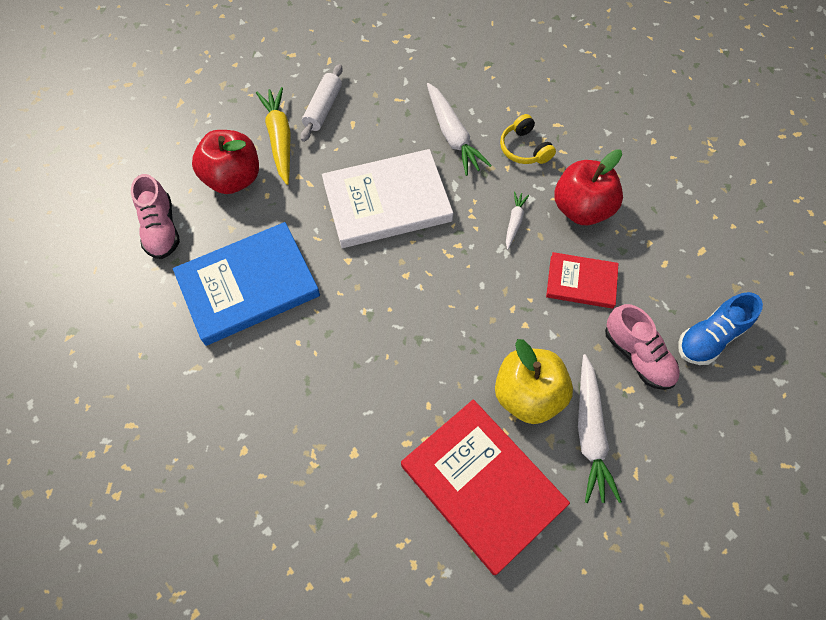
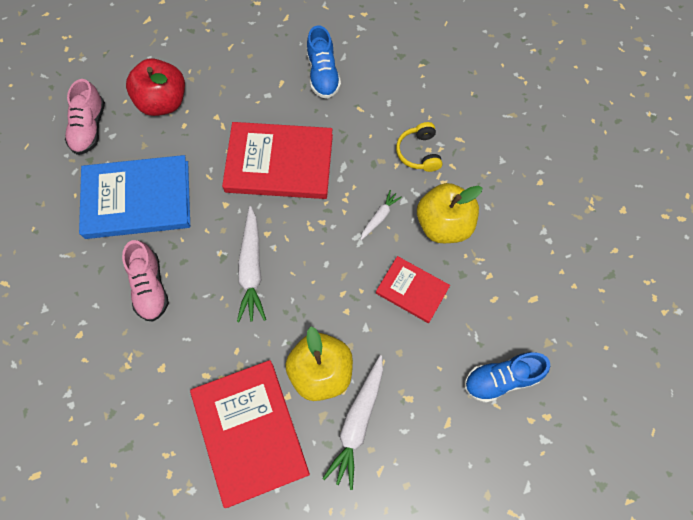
camera: 20 degrees right, 5 degrees up
yellow carrot [256,87,291,185] -> none
white rolling pin [301,64,343,142] -> none
white book [322,149,453,248] -> red book [222,122,333,199]
white carrot [427,83,492,176] -> white carrot moved to [237,206,266,322]
red apple [554,150,623,225] -> yellow apple [417,183,483,243]
pink shoe [605,304,680,390] -> pink shoe moved to [122,240,169,322]
none -> blue shoe [307,25,341,99]

